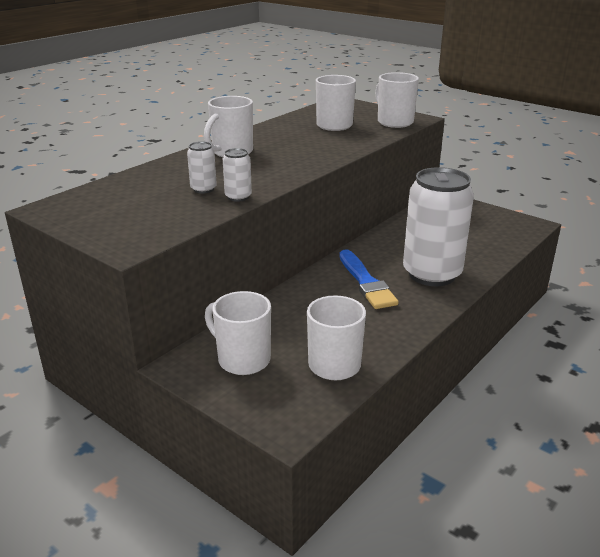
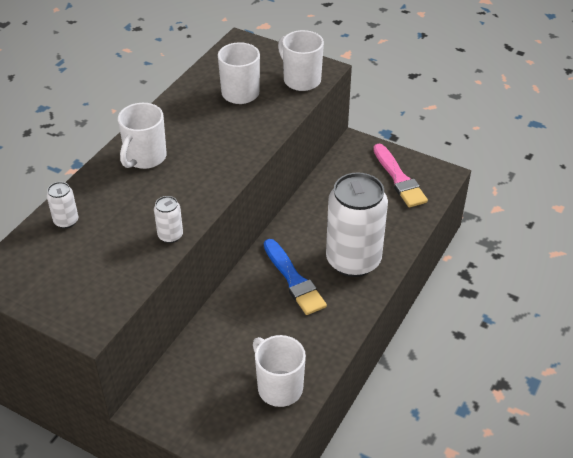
camera: 10 degrees left, 15 degrees up
white can [187,141,217,194] -> white can moved to [47,182,78,228]
white mug [205,291,271,375] -> none
none -> pink brush [373,144,428,207]

